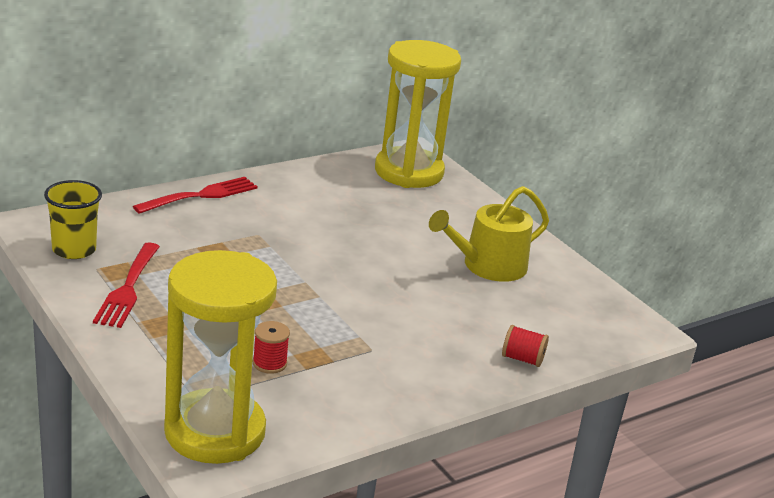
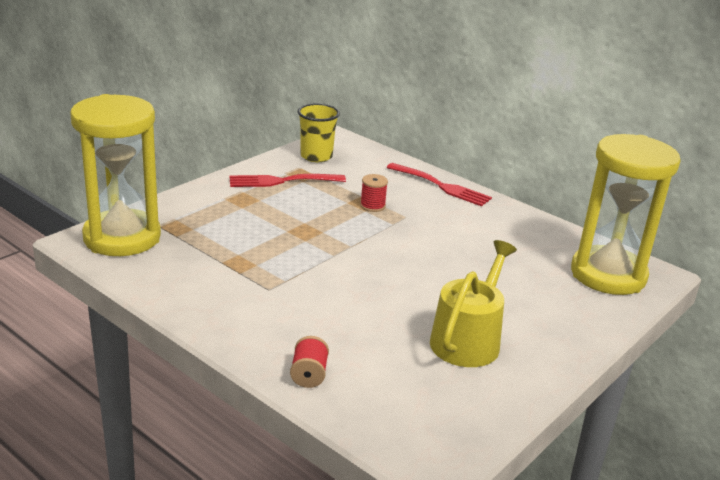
camera: 75 degrees right, 0 degrees up
red spool [253,321,290,374] -> red spool moved to [360,174,388,212]
yellow watering can [429,186,549,282] -> yellow watering can turned 75 degrees clockwise [430,240,517,367]

